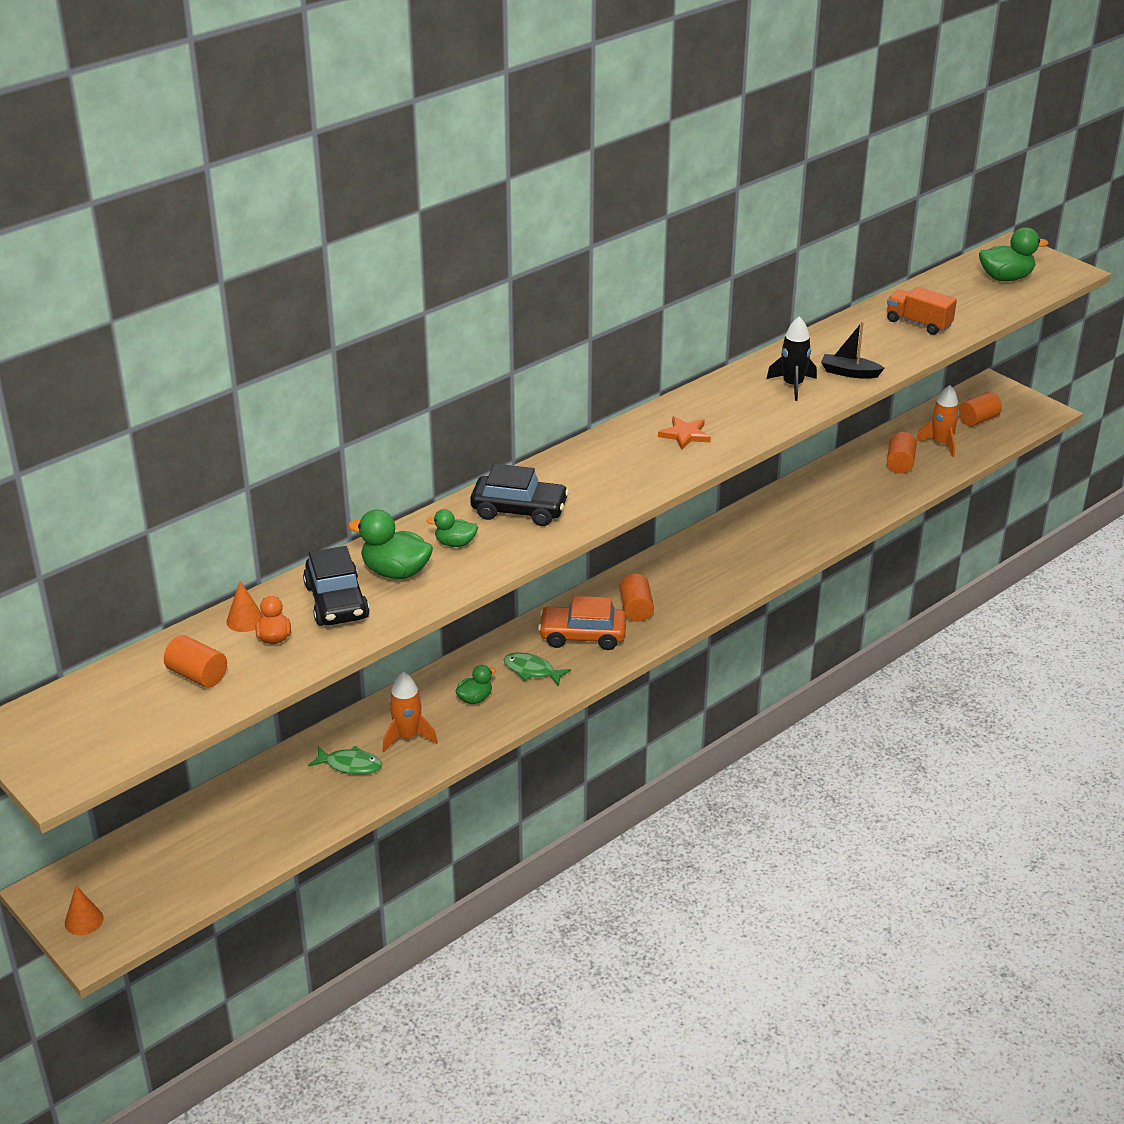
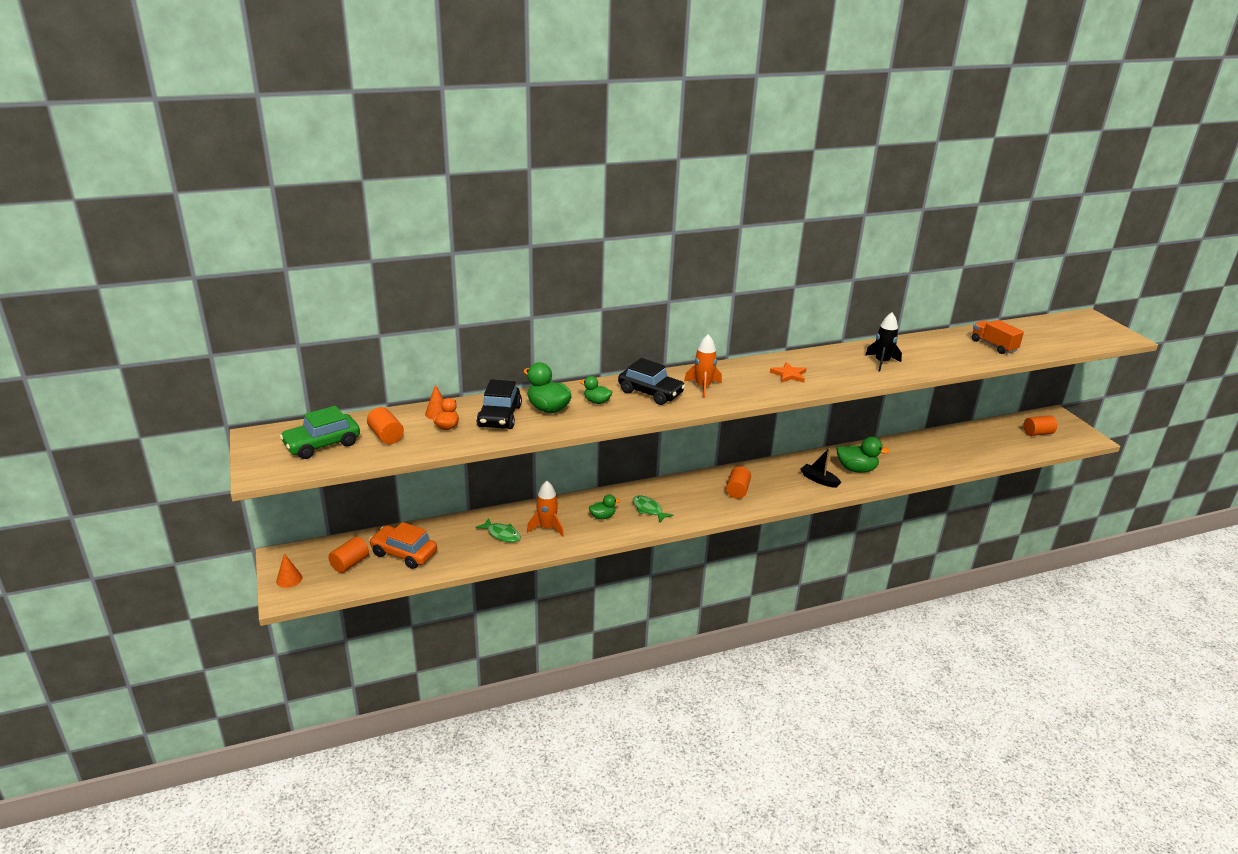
camera: 20 degrees right, 5 degrees down
orange car [538,596,626,650] -> orange car moved to [369,522,437,569]
black boat [821,322,885,379] -> black boat moved to [801,448,841,488]
orange cylinder [887,432,917,474] -> orange cylinder moved to [328,537,369,573]
orange rocket [916,385,960,457] -> orange rocket moved to [684,334,722,398]
green duck [979,227,1048,281] -> green duck moved to [837,437,890,473]
none -> green car [280,406,360,459]

